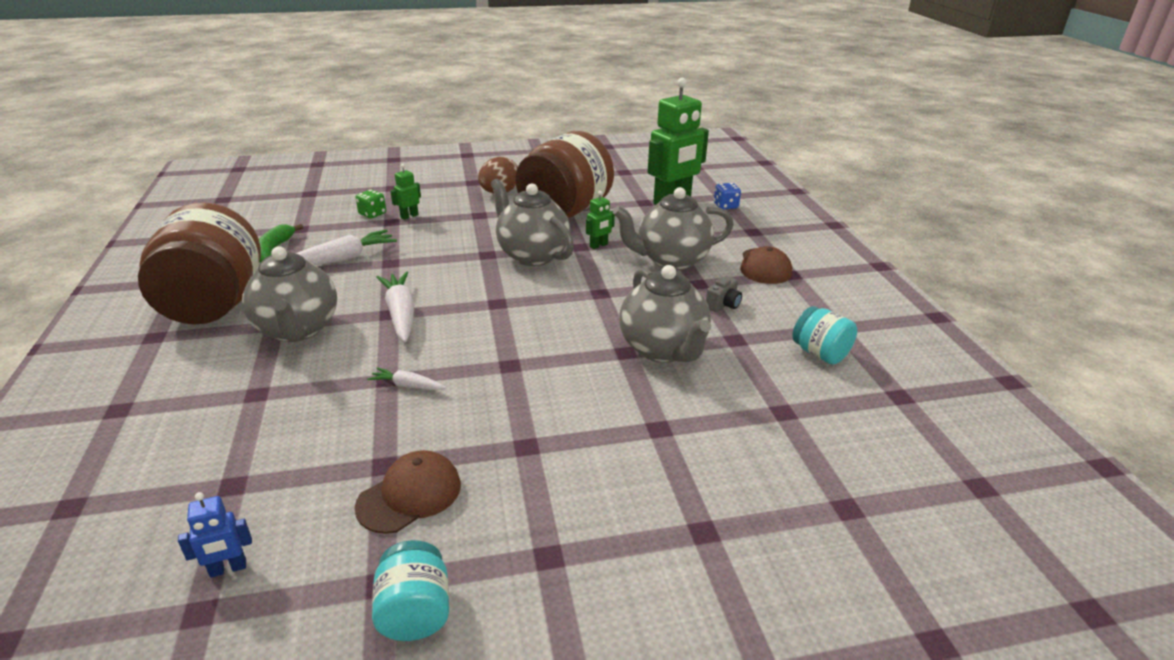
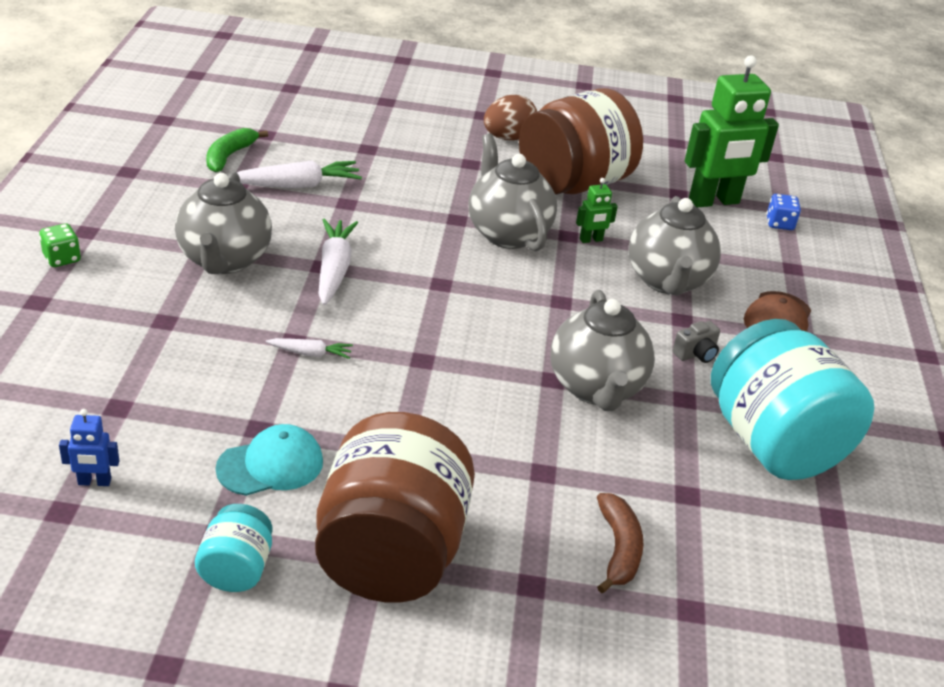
camera: 15 degrees right, 5 degrees up
brown jar [138,202,261,324] -> brown jar moved to [315,412,475,603]
green dice [355,189,386,218] -> green dice moved to [39,224,81,267]
brown cap [355,450,461,534] -> turquoise cap [215,424,323,496]
white carrot [367,367,446,390] -> white carrot turned 150 degrees clockwise [266,338,353,359]
green robot [390,164,421,220] -> none
grey teapot [613,187,734,270] -> grey teapot turned 90 degrees counterclockwise [628,196,721,295]
turquoise jar [793,306,857,364] -> turquoise jar [711,319,874,480], size x2.18
none -> brown banana [597,493,644,593]

